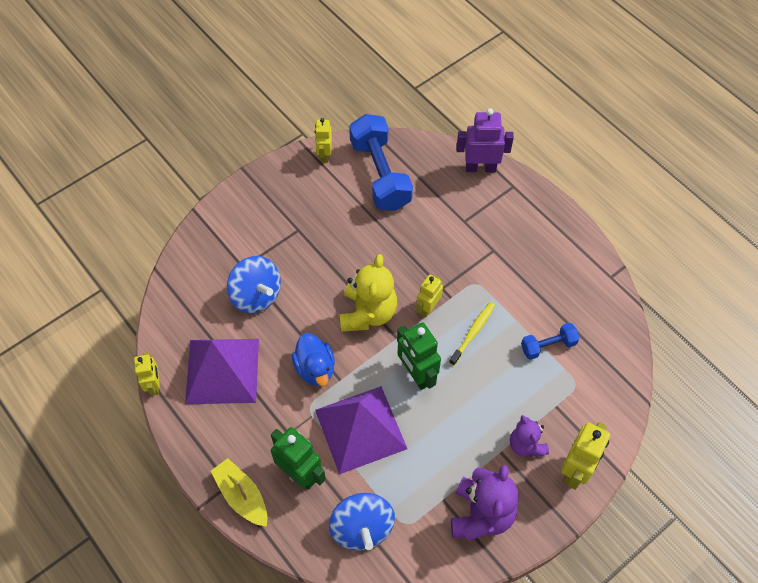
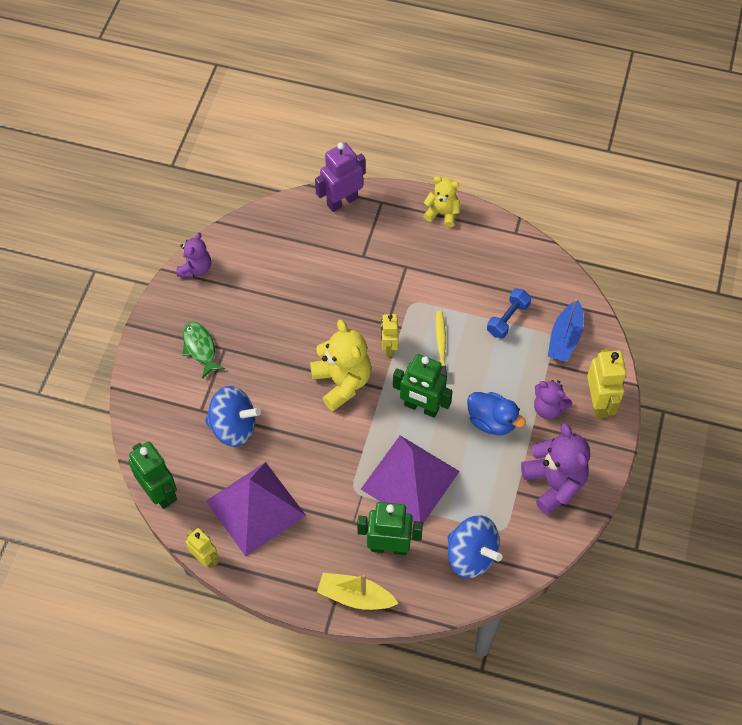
camera: 35 degrees left, 0 degrees up
blue duck [292,333,335,386] -> blue duck moved to [467,392,526,435]
yellow robot [315,118,332,163] -> purple teddy bear [177,232,211,278]
blue dumbbell [349,114,413,211] -> none
none -> green robot [129,442,177,509]
none -> green fish [183,321,225,378]
none -> yellow teddy bear [423,176,460,228]
none -> blue boat [548,299,584,362]

